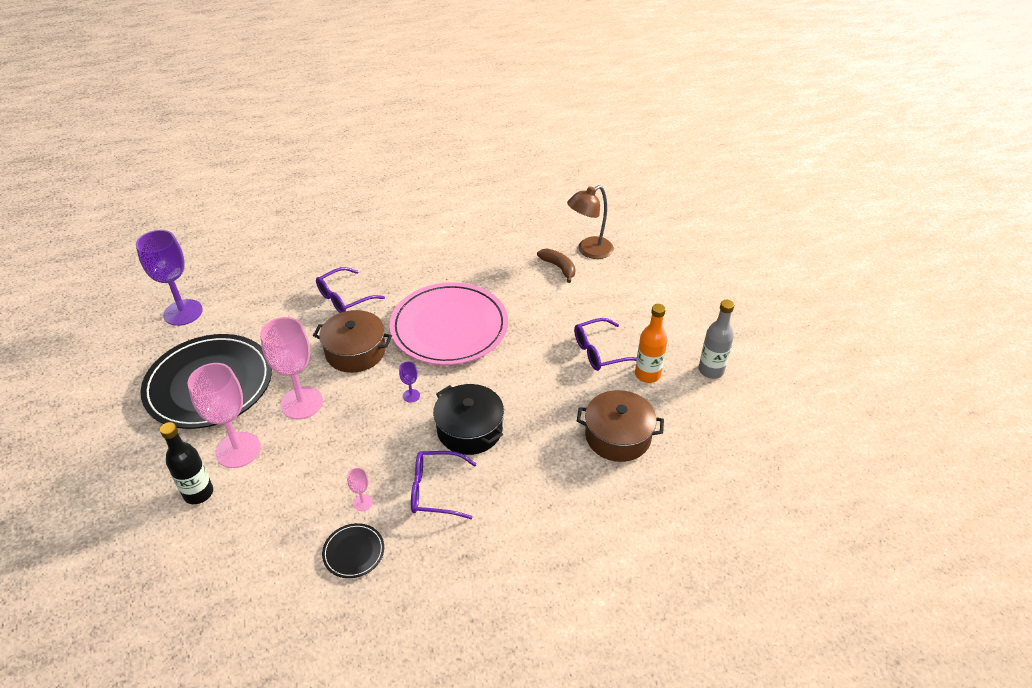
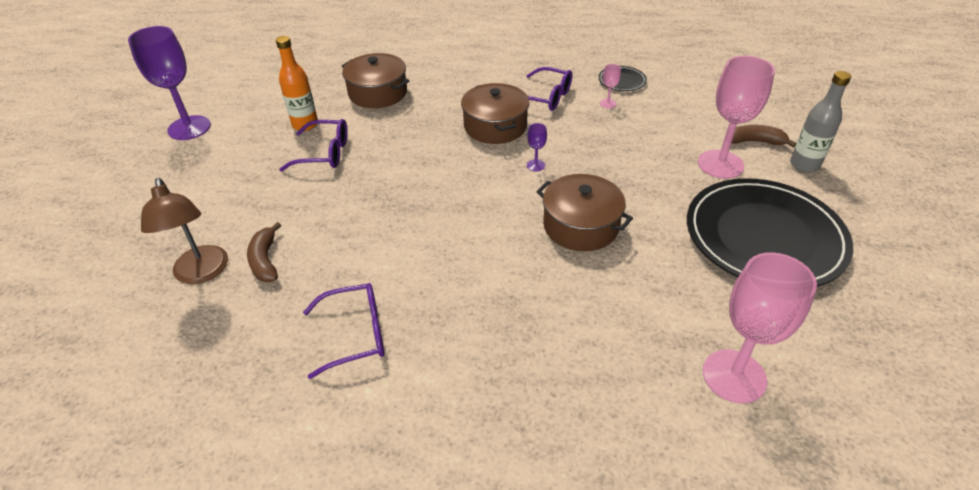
camera: 155 degrees left, 0 degrees up
purple goblet [136,230,203,326] -> purple goblet moved to [128,26,211,140]
black bottle [160,422,213,504] -> brown banana [732,125,796,148]
pink goblet [260,317,323,419] -> pink goblet moved to [703,252,817,403]
purple glasses [316,267,385,313] -> purple glasses moved to [303,283,384,379]
pink plate [390,282,508,365] -> none
black pot [433,384,504,455] -> brown pot [461,83,529,144]
brown lamp [567,185,614,259] -> brown lamp turned 75 degrees clockwise [141,178,228,284]
grey bottle [699,300,734,379] -> grey bottle moved to [790,71,851,173]

